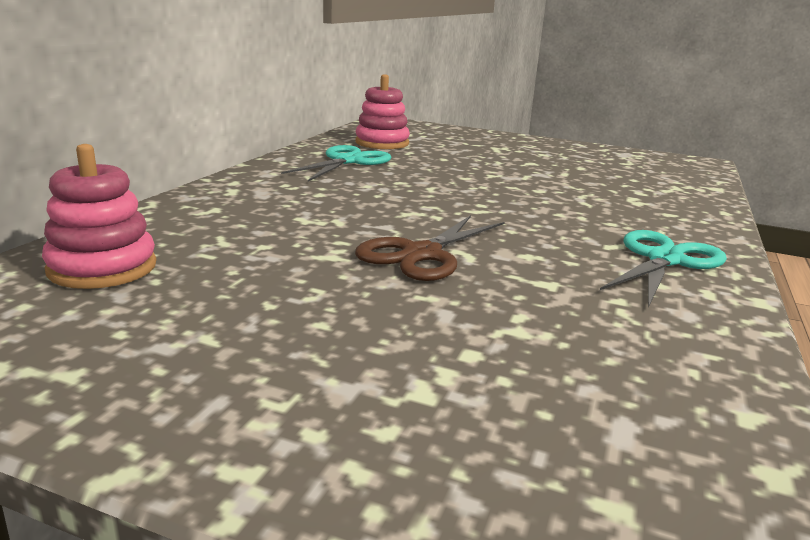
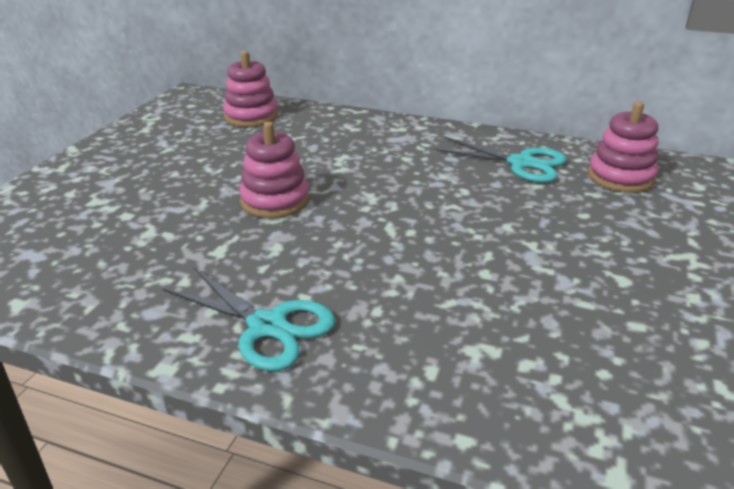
camera: 90 degrees right, 10 degrees up
brown scissors [355,215,504,281] -> pink stacking toy [239,122,309,218]

